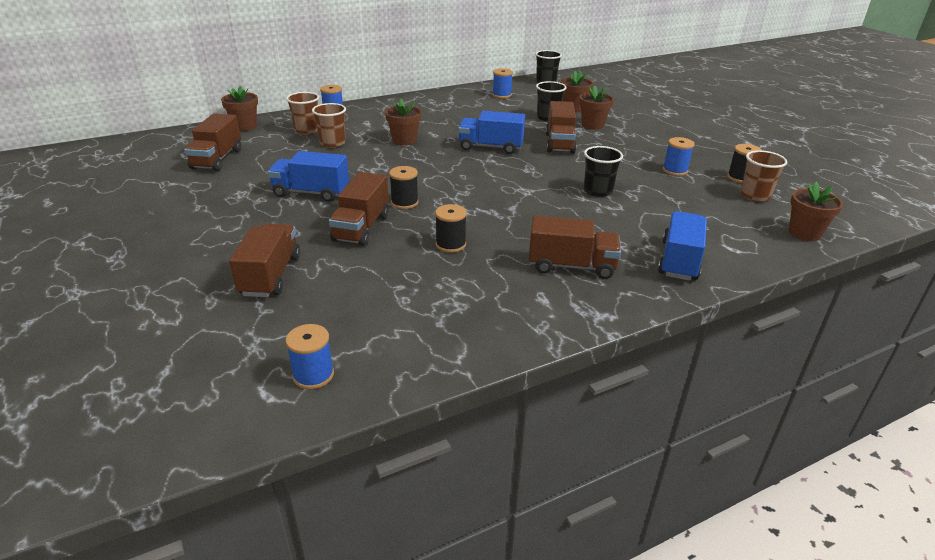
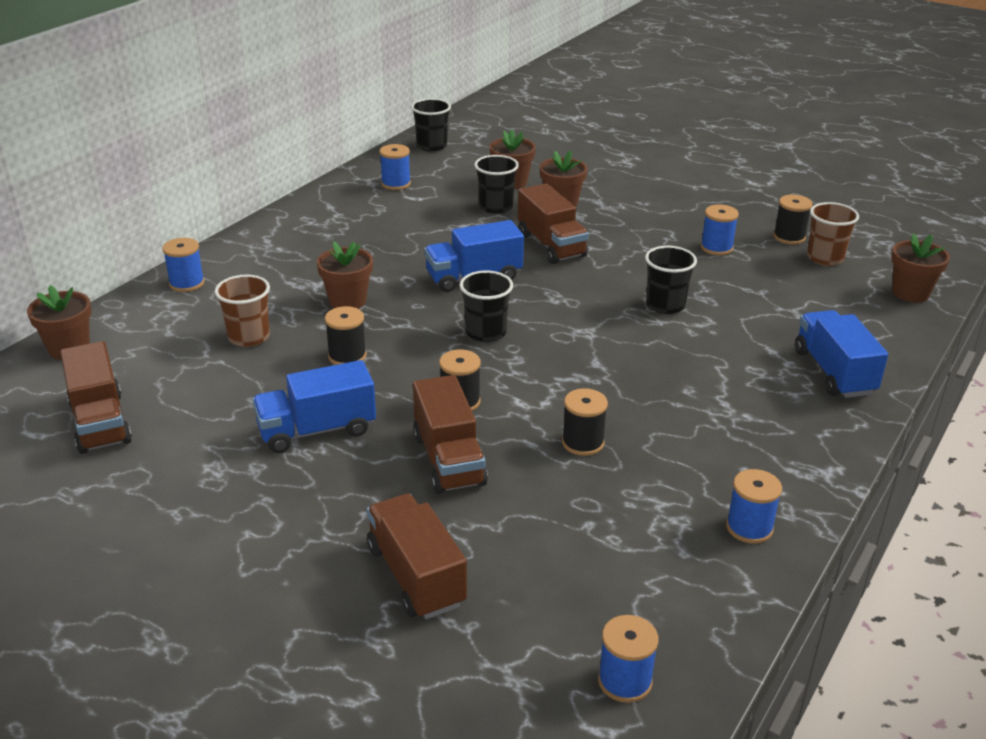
camera: 30 degrees left, 0 degrees up
brown cup [286,92,319,135] -> none
brown truck [529,215,621,279] -> none
none -> black spool [325,306,366,365]
none -> black cup [460,271,513,342]
none -> blue spool [726,469,782,544]

